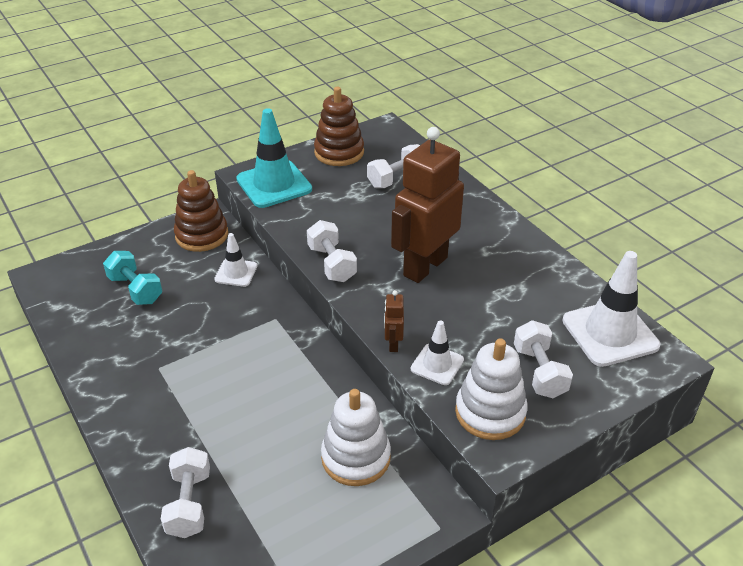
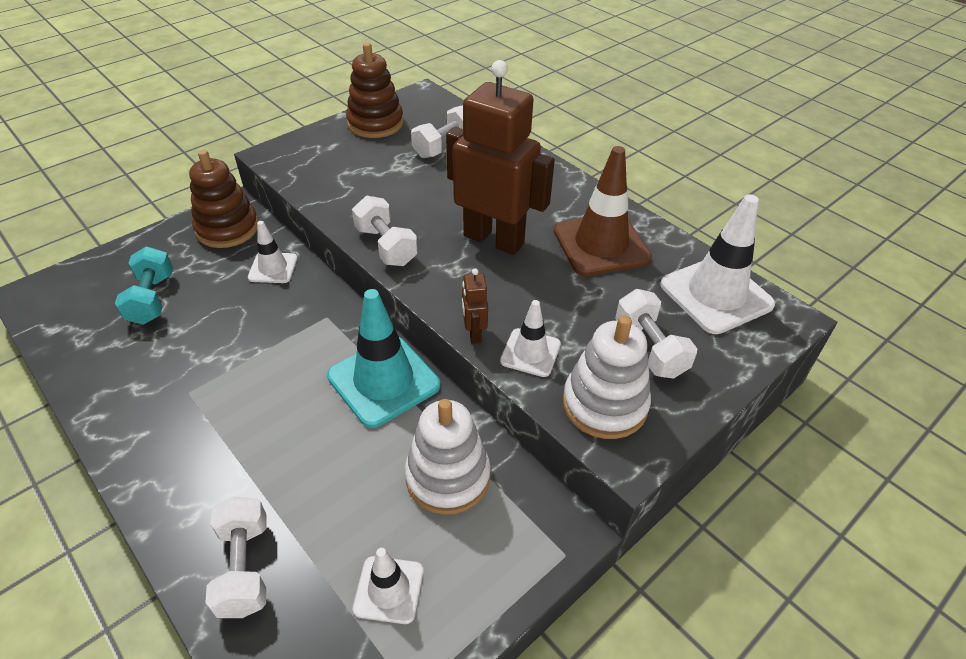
camera: 10 degrees left, 5 degrees up
turquoise dumbbell [103,251,162,305] -> turquoise dumbbell turned 45 degrees clockwise [115,247,173,325]
turquoise traffic cone [236,108,312,208] -> turquoise traffic cone moved to [327,289,441,428]
brown robot [391,127,464,283] -> brown robot turned 90 degrees clockwise [446,60,555,255]
none -> white traffic cone [353,548,424,624]
none -> brown traffic cone [554,146,652,276]

